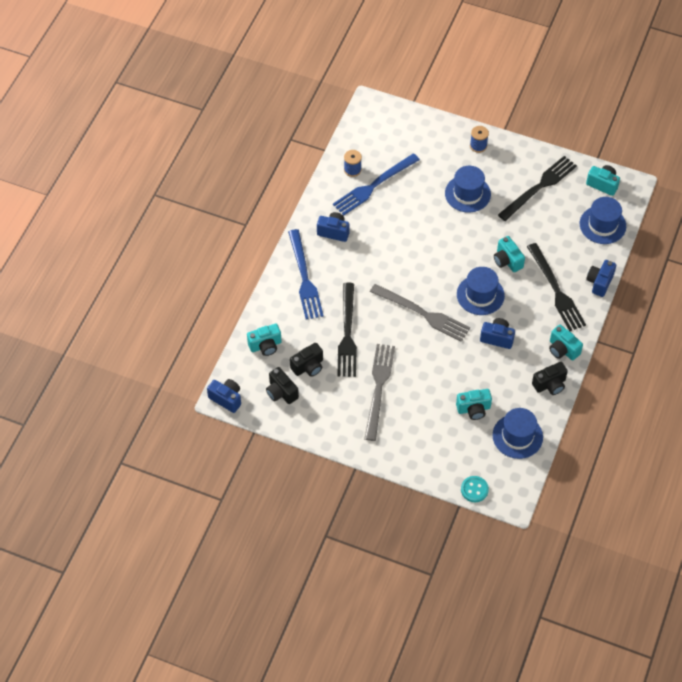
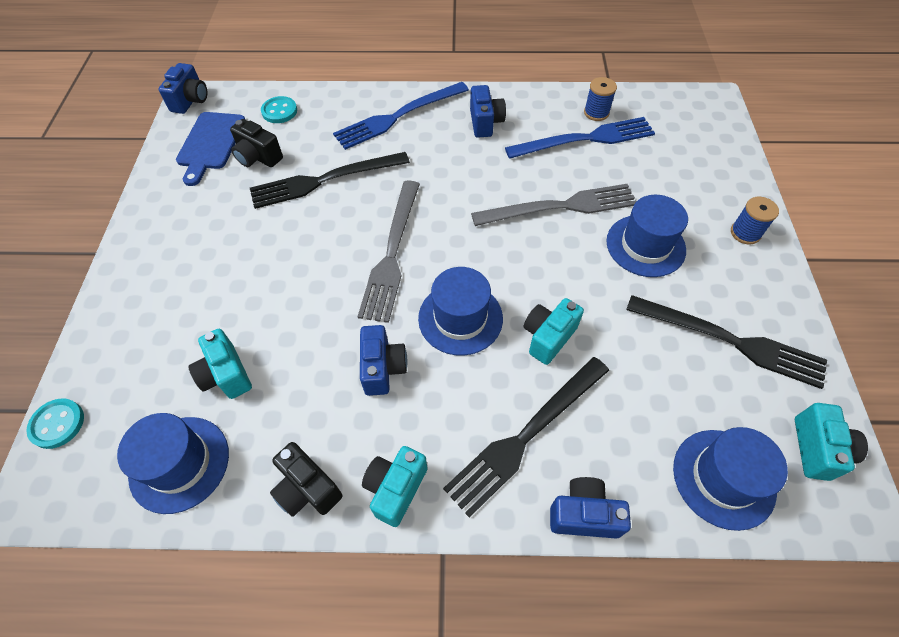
camera: 70 degrees right, 0 degrees up
turquoise camera [247,324,282,356] -> turquoise button [261,96,297,123]
black camera [266,367,299,404] -> blue cutting board [176,112,245,186]
blue fork [333,153,420,215] -> blue fork turned 135 degrees clockwise [505,117,655,159]
grey fork [364,344,395,441] -> grey fork moved to [471,184,637,226]

